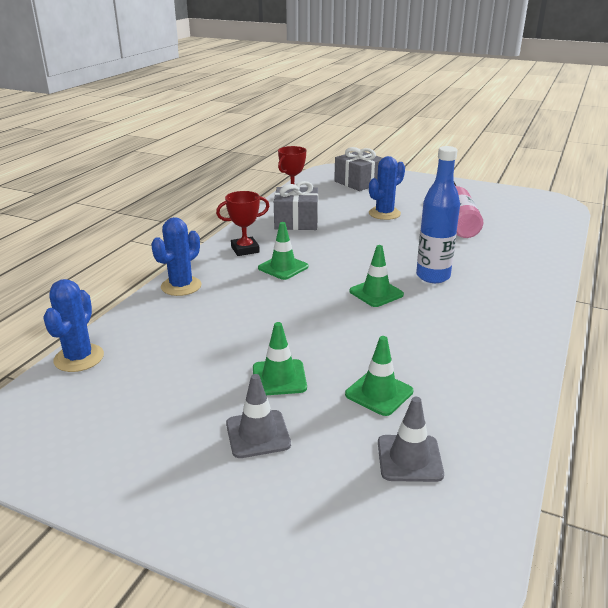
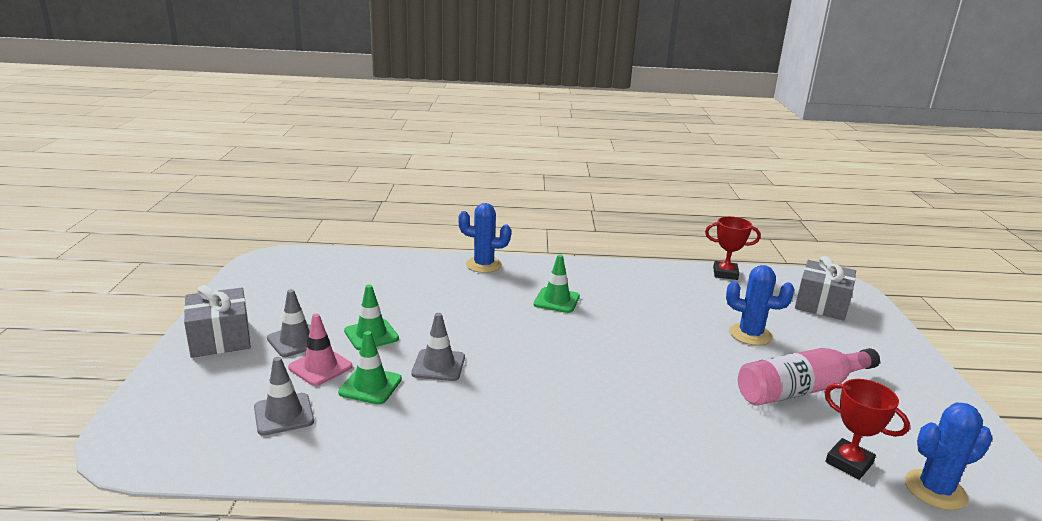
camera: 65 degrees right, 5 degrees down
blue cactus [43,279,104,372] -> blue cactus moved to [905,402,993,510]
red trophy [216,191,269,256] -> red trophy moved to [824,379,910,480]
grey gift [274,181,318,230] -> grey gift moved to [184,285,251,358]
green traffic cone [349,245,404,307] -> none
blue bottle [416,146,460,283] -> none
none -> pink traffic cone [288,313,353,386]
none -> grey traffic cone [411,313,465,381]

